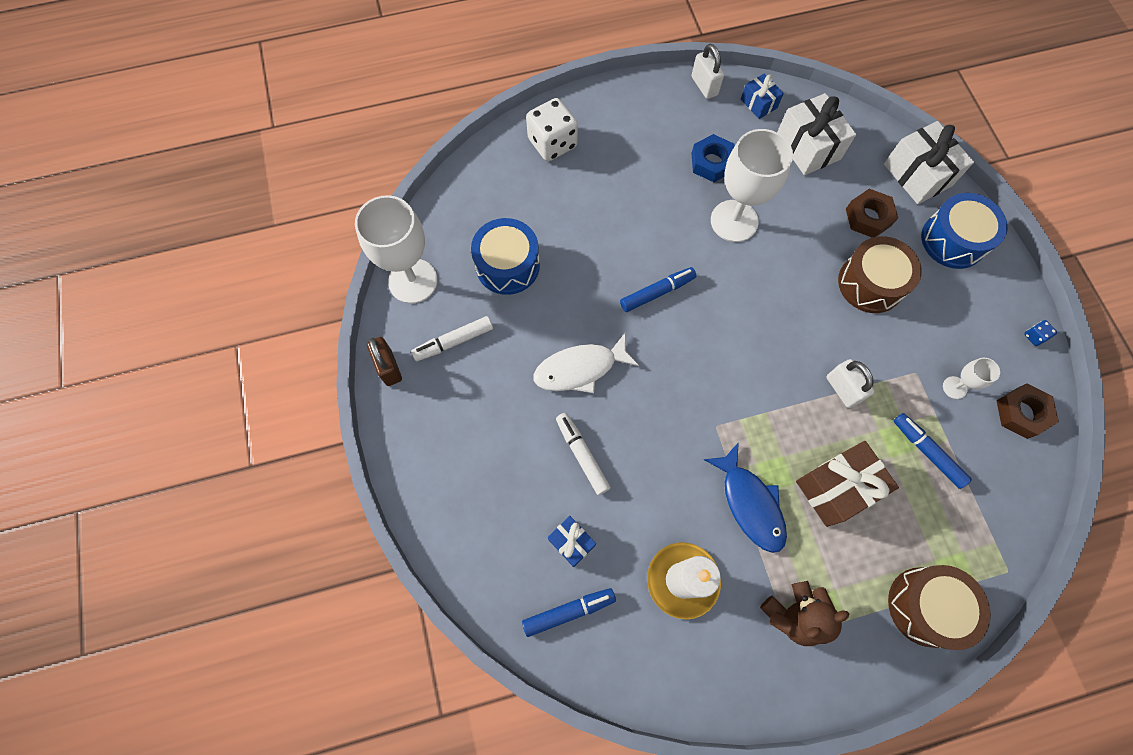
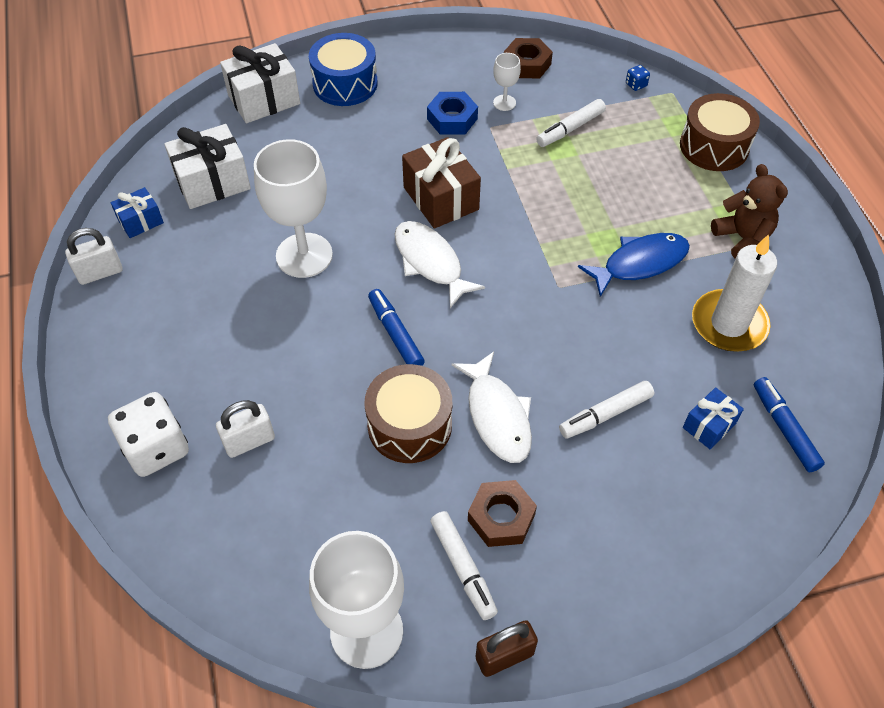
camera: 90 degrees left, 15 degrees down
blue drum [471,218,540,295] -> none
blue nut [691,134,735,182] -> blue nut moved to [427,92,478,135]
brown gift [796,441,899,527] -> brown gift moved to [402,137,481,229]
white padlock [826,359,874,408] -> white padlock moved to [216,400,275,458]
brown drum [838,236,922,313] -> brown drum moved to [364,364,452,463]
brown nut [846,189,898,238] -> brown nut moved to [468,480,537,547]
blue marker [894,413,972,489] -> white marker [536,99,606,147]
blue dice [1024,320,1057,346] -> blue dice moved to [626,65,650,91]
none -> white fish [394,221,485,308]

